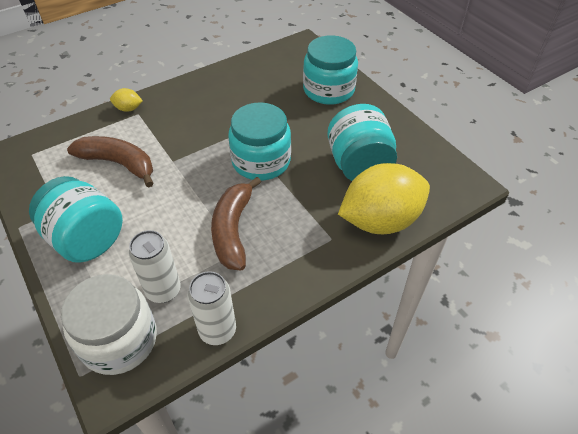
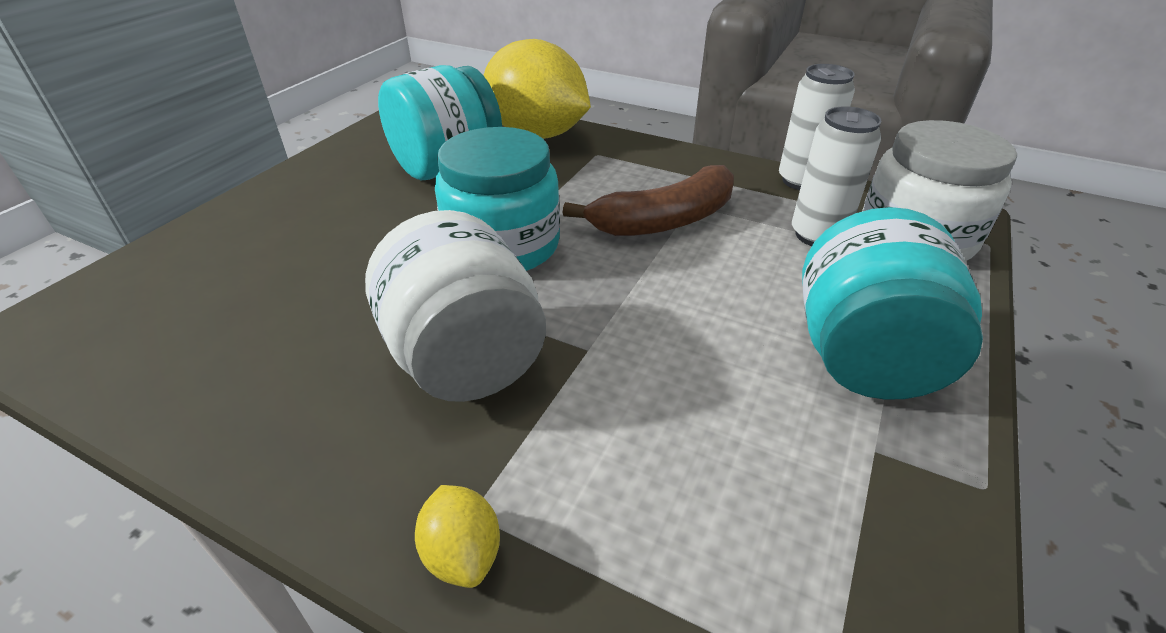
camera: 120 degrees left, 10 degrees down
brown banana [67,136,154,188] -> none
turquoise jar [303,35,358,105] -> none
none -> white jar [365,210,546,402]

